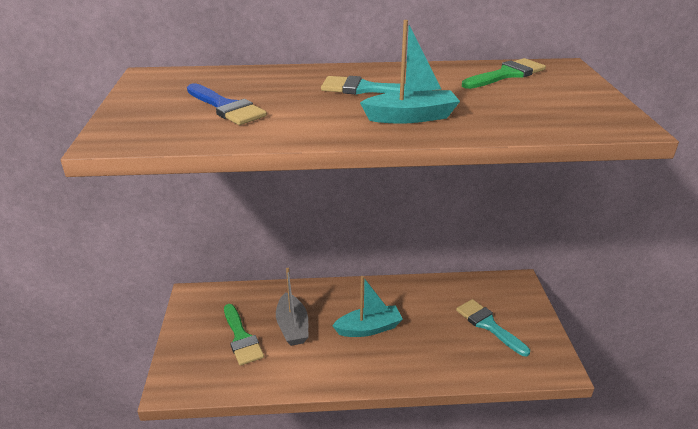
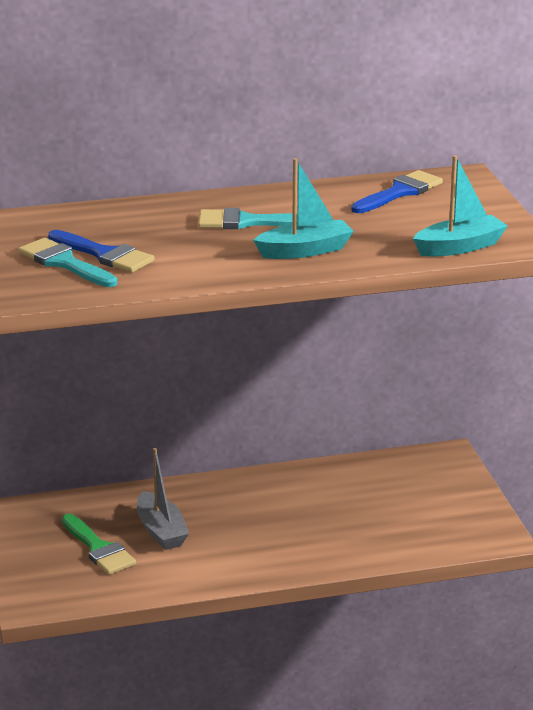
camera: 10 degrees left, 5 degrees down
turquoise boat [332,276,403,337] -> turquoise boat moved to [413,155,508,257]
turquoise brush [456,299,530,356] -> turquoise brush moved to [19,238,117,287]
green brush [462,58,546,89] -> blue brush [351,170,443,213]

